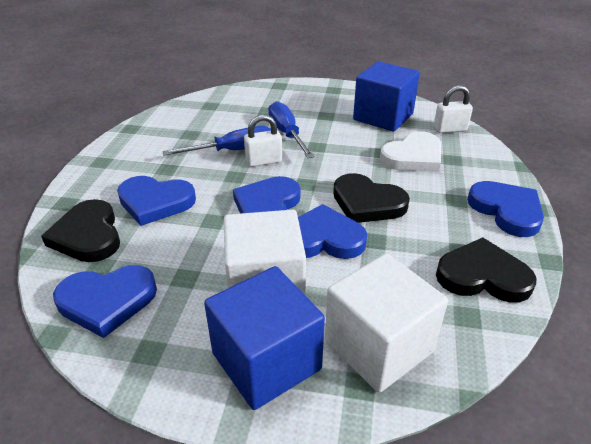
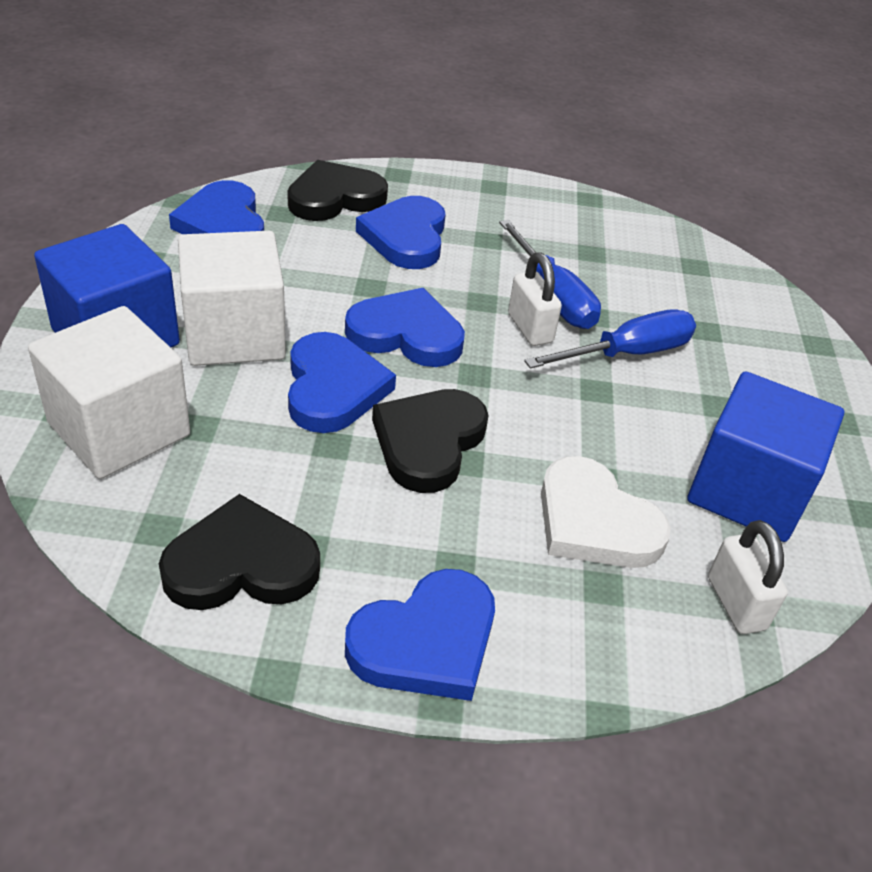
camera: 80 degrees right, 5 degrees up
black heart [436,237,537,303] -> black heart turned 105 degrees counterclockwise [159,494,320,610]

